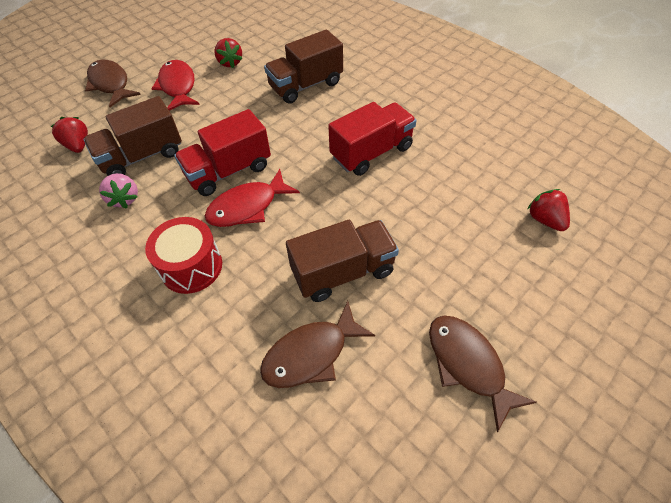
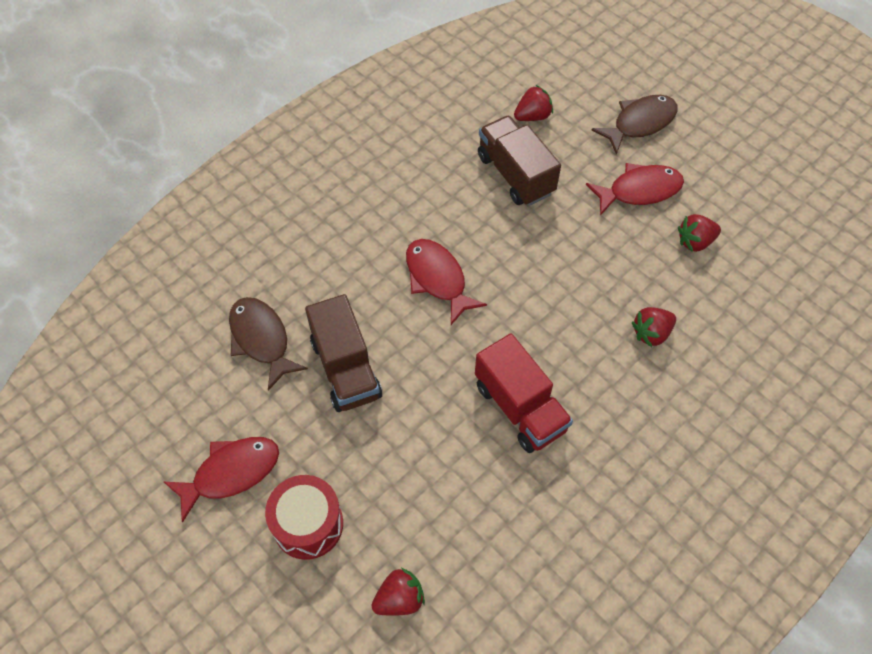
camera: 90 degrees right, 5 degrees up
pink strawberry [99,173,138,209] -> none
red drum [145,217,222,294] -> red drum moved to [265,475,343,560]
red truck [174,109,271,196] -> none
brown truck [264,30,343,104] -> red strawberry [632,307,676,347]
brown fish [429,316,537,432] -> red fish [164,437,279,523]

